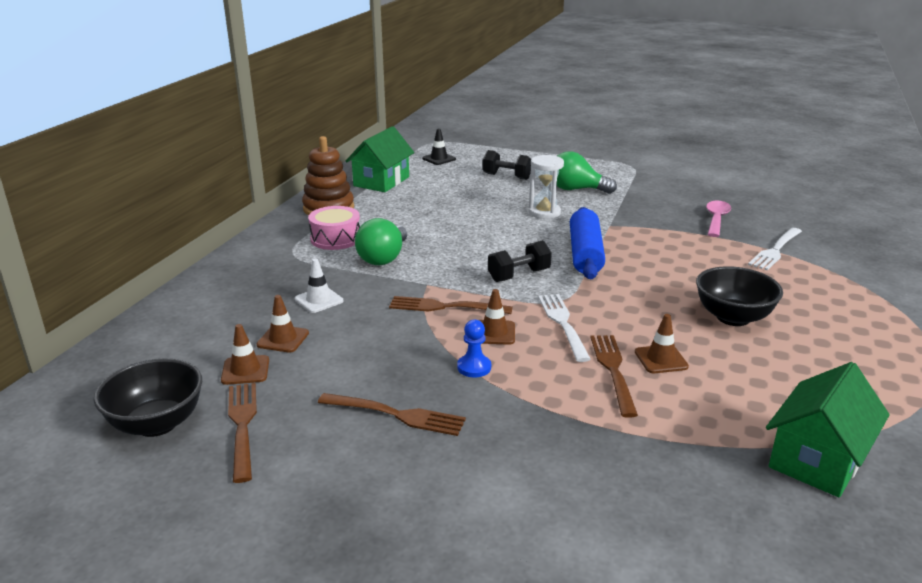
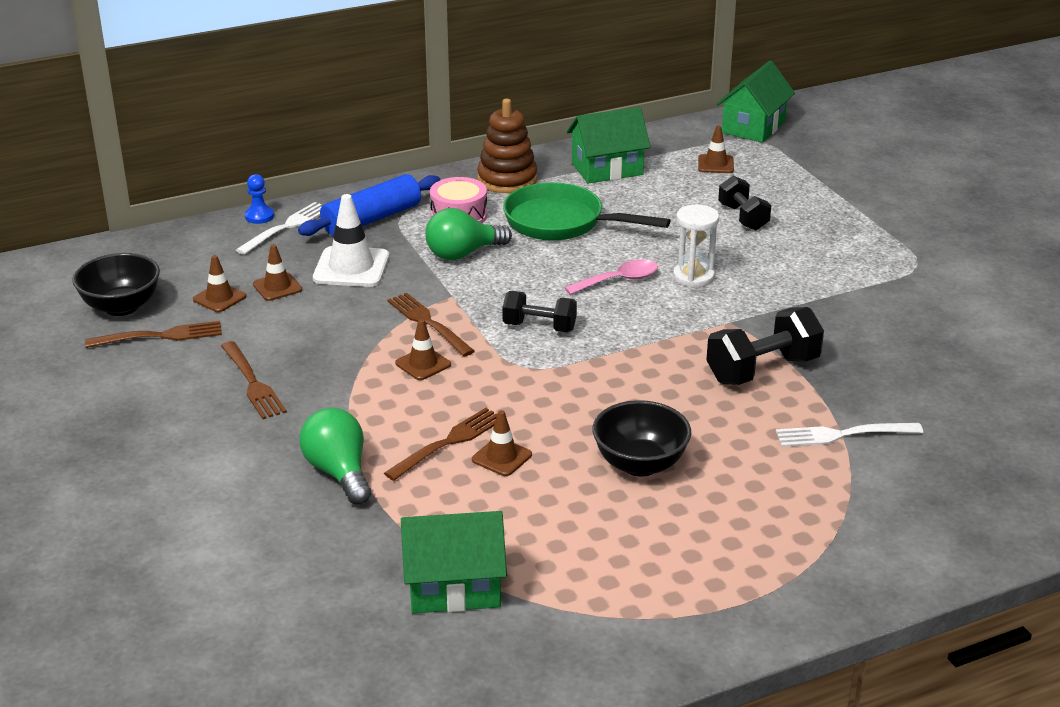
camera: 45 degrees right, 5 degrees up
brown fork [228,383,257,483] -> brown fork turned 45 degrees clockwise [85,321,222,348]
white traffic cone [295,259,343,313] -> white traffic cone [313,194,389,287], size x1.72
black traffic cone [422,128,456,165] -> brown traffic cone [698,125,734,173]
blue pawn [457,319,491,378] -> blue pawn moved to [245,174,274,224]
white fork [538,294,591,362] -> white fork moved to [236,202,322,255]
green light bulb [557,151,617,194] -> green light bulb moved to [300,408,371,505]
blue rolling pin [570,207,605,279] -> blue rolling pin moved to [298,174,440,236]
pink spoon [706,201,731,237] -> pink spoon moved to [564,260,658,295]
none -> green pan [503,182,671,241]
none -> black dumbbell [706,307,824,385]
none -> green house [717,61,795,143]

